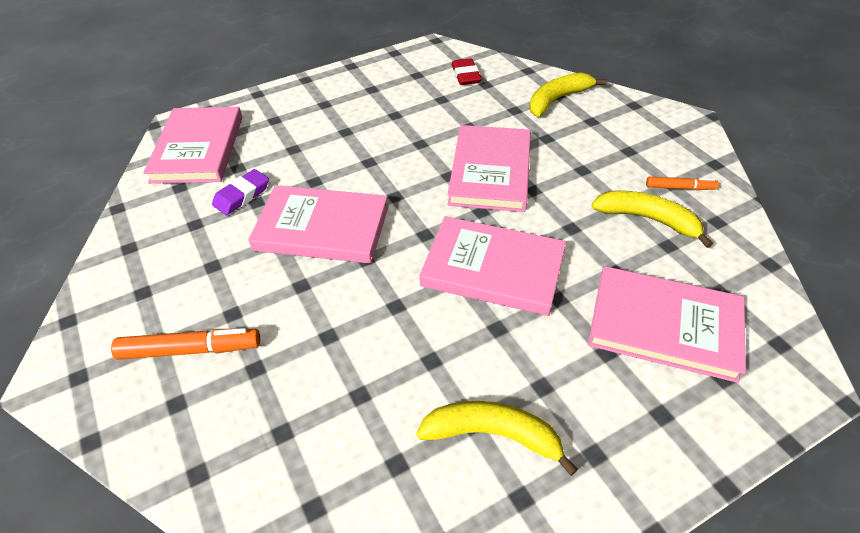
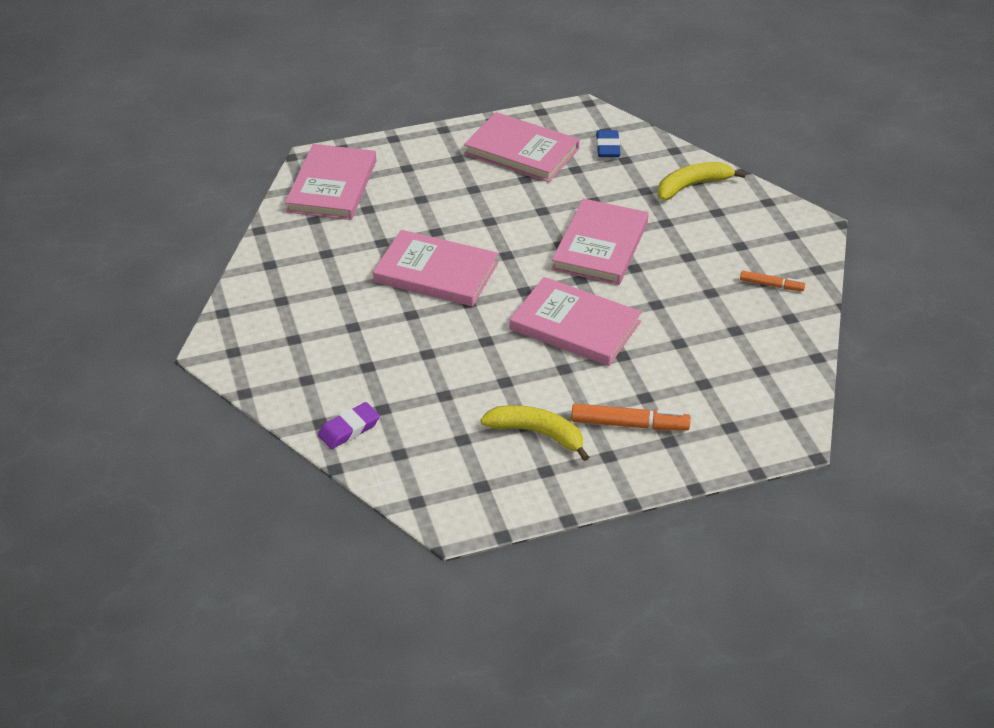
camera: 10 degrees right, 5 degrees down
orange marker [111,328,260,360] -> orange marker moved to [571,404,691,430]
purple eraser [212,169,269,215] -> purple eraser moved to [318,402,380,449]
red eraser [452,58,482,85] -> blue eraser [596,130,621,157]
pink book [588,266,746,383] -> pink book moved to [464,112,580,182]
yellow banana [591,191,713,248] -> none

